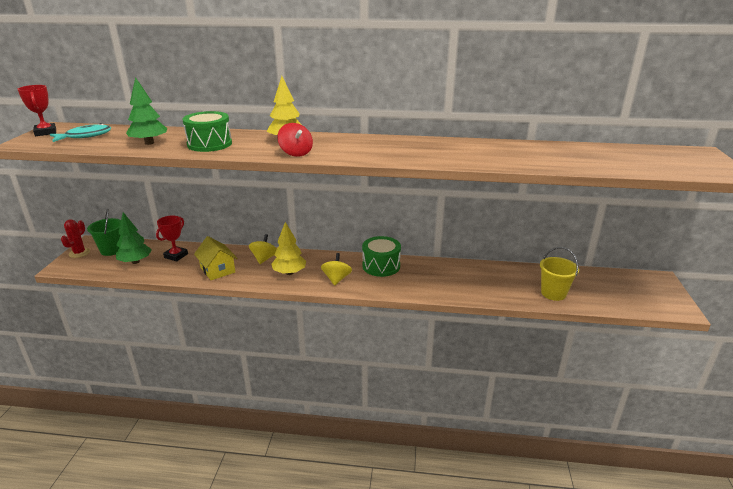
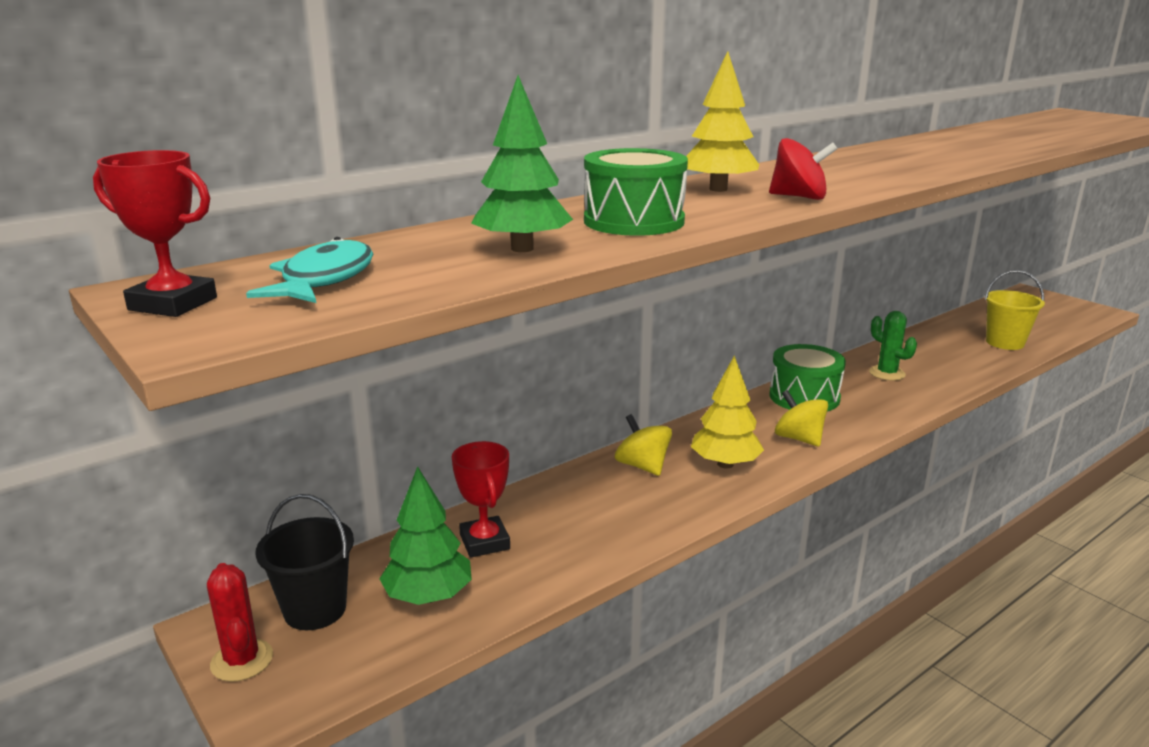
camera: 45 degrees left, 5 degrees down
green bucket [87,209,121,256] -> black bucket [255,494,354,630]
yellow house [194,236,237,280] -> none
none -> green cactus [869,311,917,381]

